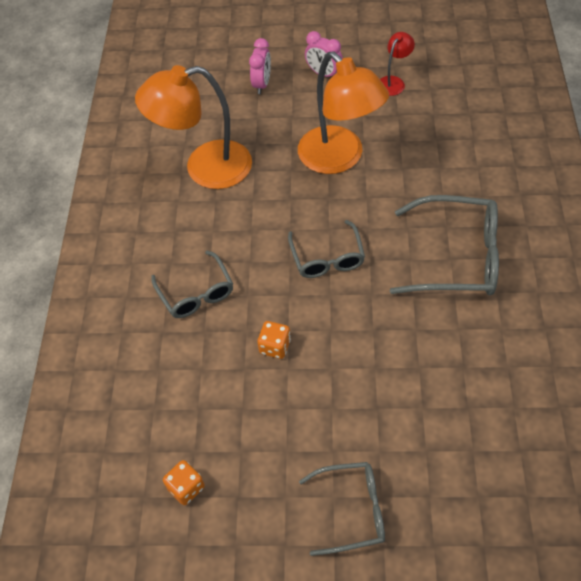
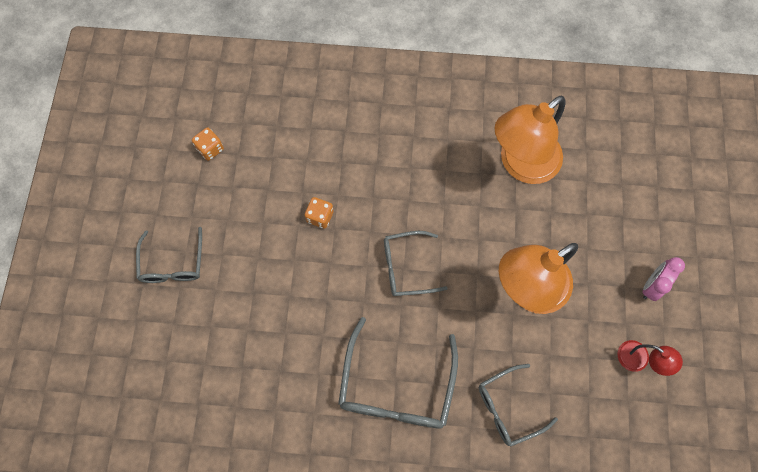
camera: 90 degrees right, 15 degrees up
orange lamp [135,65,252,189] -> orange lamp turned 120 degrees counterclockwise [495,95,566,184]
grey glasses [151,251,233,318] -> grey glasses moved to [479,364,558,447]
pink clock [249,38,271,94] -> none

